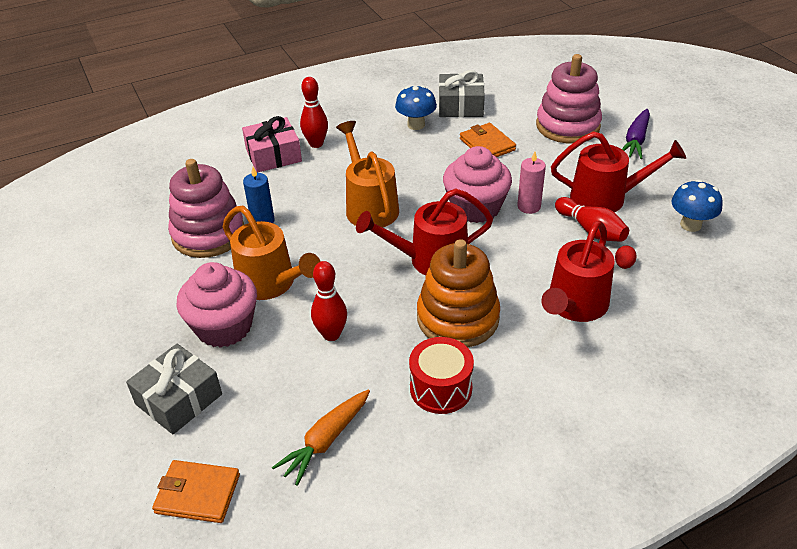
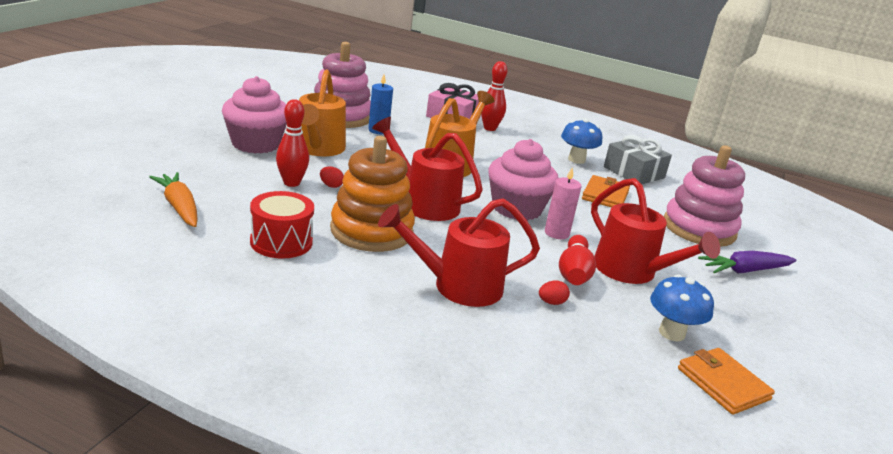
camera: 45 degrees right, 15 degrees down
grey gift [126,344,222,434] -> none
orange wallet [152,460,240,523] -> orange wallet moved to [678,348,775,415]
orange carrot [272,389,370,486] -> orange carrot turned 60 degrees clockwise [149,172,198,227]
none -> red egg [320,166,344,188]

